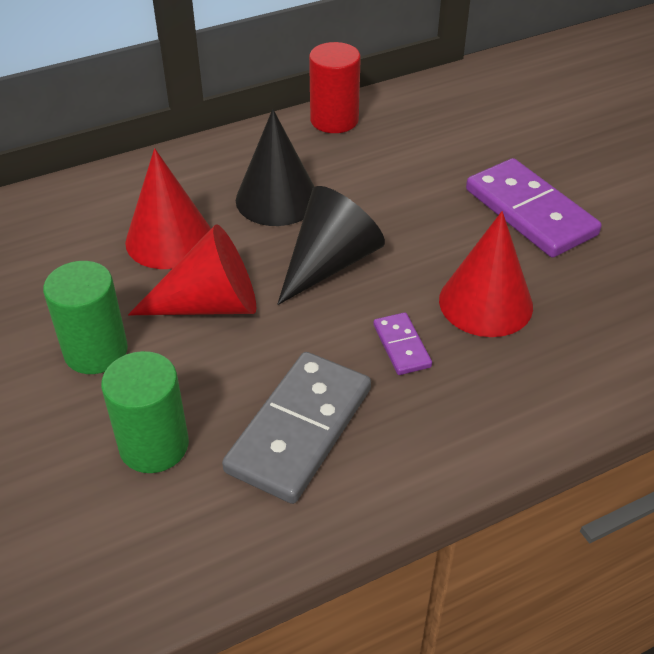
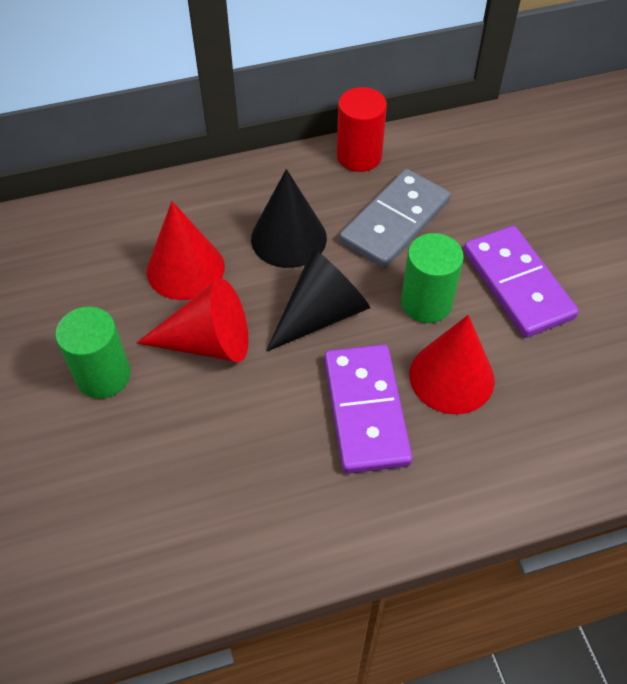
camera: 10 degrees right, 10 degrees up
green cylinder [101,351,189,473] -> green cylinder moved to [401,233,464,323]
grey domino [222,352,371,504] -> grey domino moved to [339,169,451,268]
purple domino [373,312,432,375] -> purple domino [324,344,412,474], size x2.06

